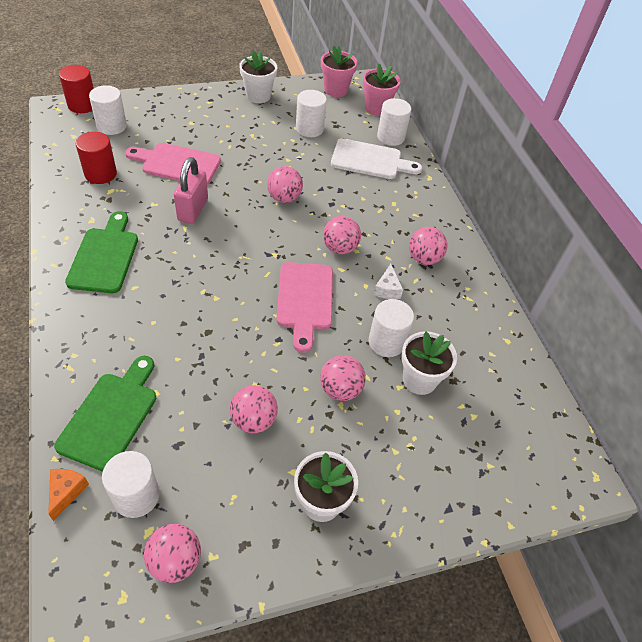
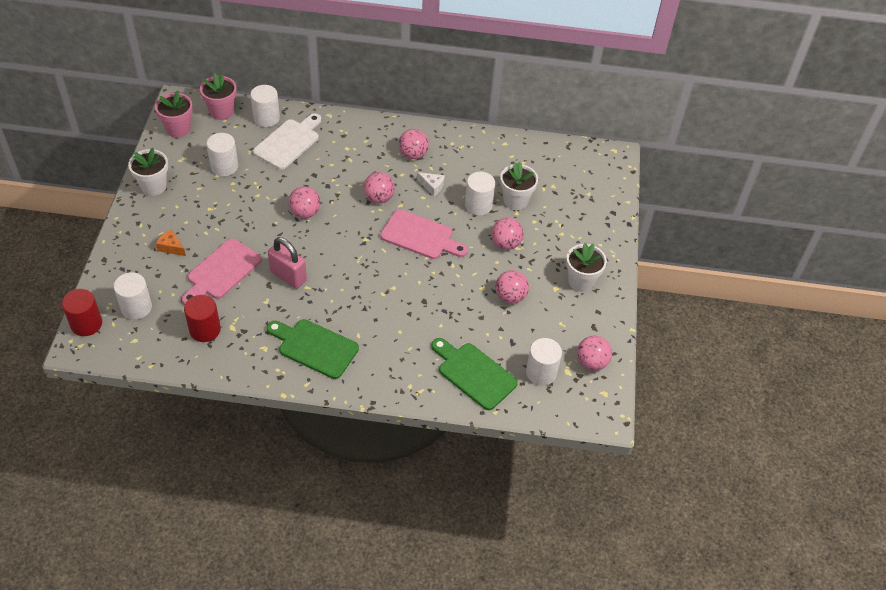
camera: 65 degrees left, 0 degrees up
orange cheese [48,469,89,521] -> orange cheese moved to [155,230,186,256]

